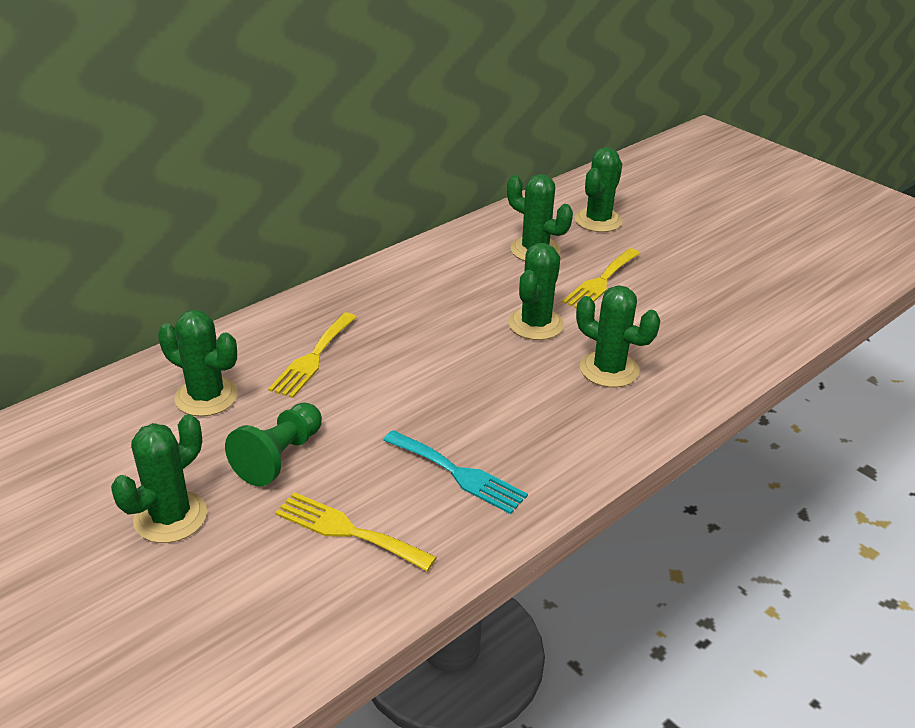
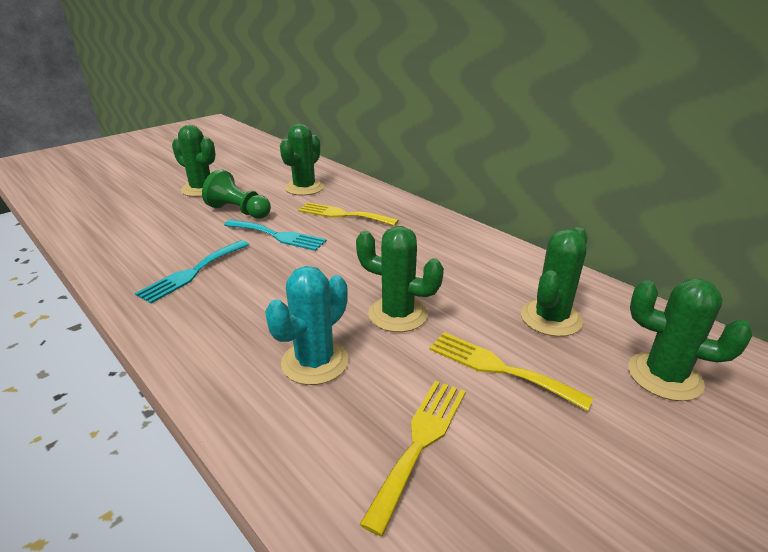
camera: 90 degrees right, 5 degrees down
yellow fork [275,492,437,571] -> yellow fork moved to [359,381,466,536]
green cactus [576,285,660,387] -> turquoise cactus [265,266,348,385]
none -> turquoise fork [224,219,327,251]

